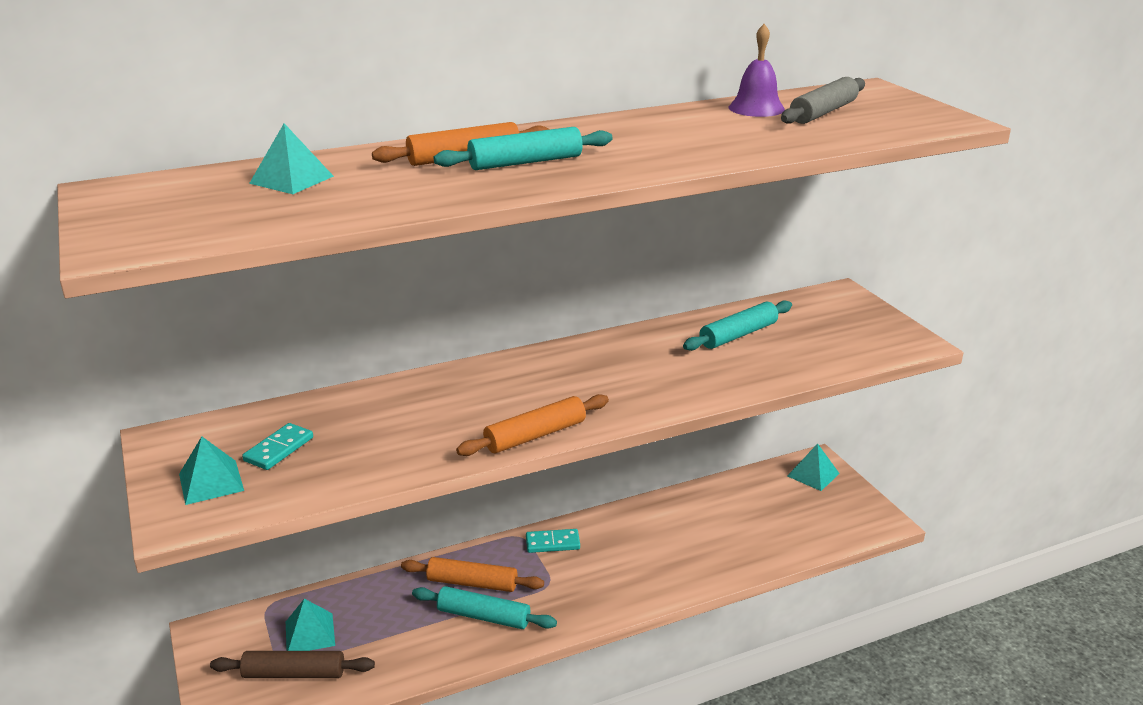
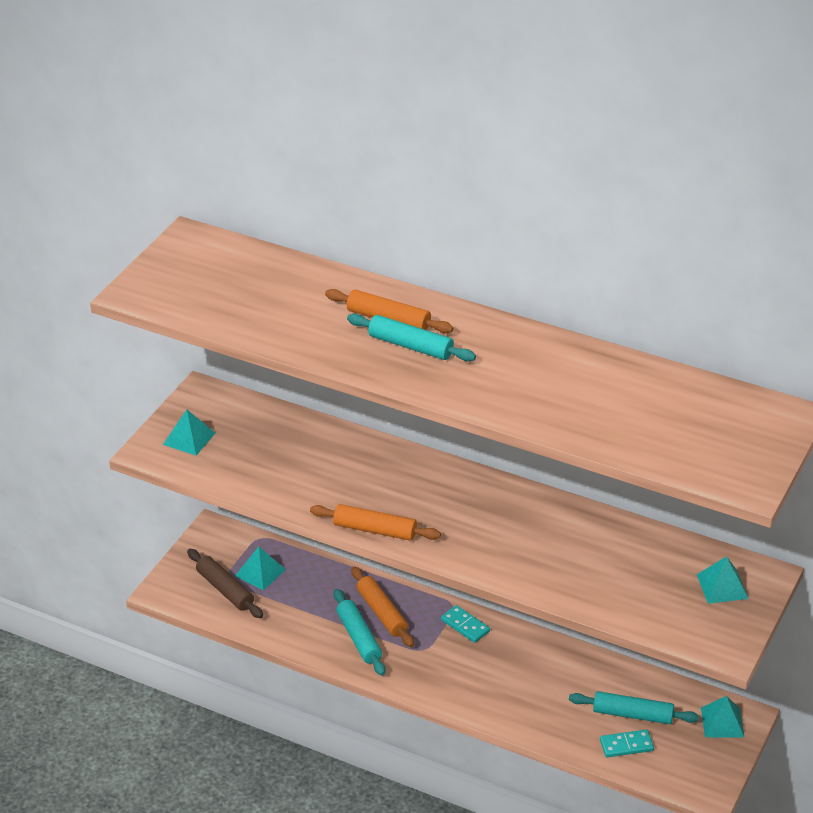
camera: 50 degrees right, 10 degrees up
turquoise domino [242,423,313,470] -> turquoise domino moved to [600,730,654,757]
turquoise pyramid [249,123,334,194] -> turquoise pyramid moved to [697,556,749,604]
turquoise rolling pin [683,300,792,351] -> turquoise rolling pin moved to [569,691,699,724]
purple bell [729,24,785,117] -> none
grey rolling pin [781,77,865,124] -> none

